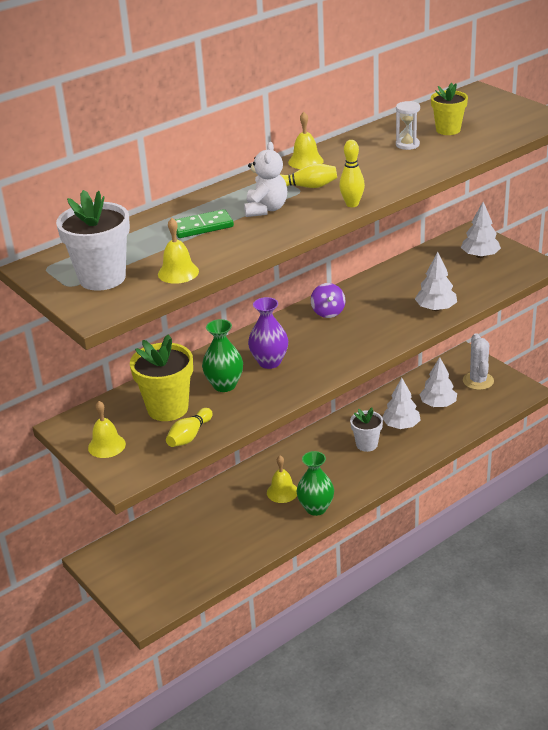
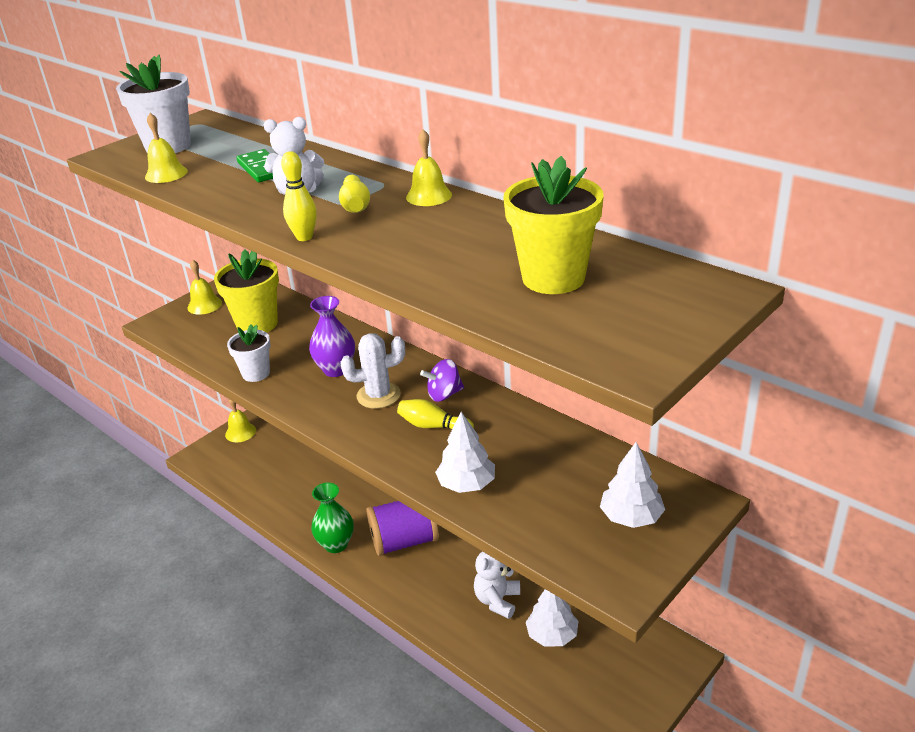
camera: 80 degrees right, 0 degrees up
yellow bowling pin [166,408,212,447] -> yellow bowling pin moved to [397,399,474,429]
green vase [202,319,243,392] -> none
yellow bell [267,456,297,503] -> yellow bell moved to [225,399,256,442]
white flower pot [350,408,383,452] -> white flower pot moved to [227,324,271,382]
white tree [382,378,420,429] -> white teddy bear [474,551,520,619]
white hourglass [396,101,420,150] -> none
yellow flower pot [431,83,468,135] -> yellow flower pot [503,156,604,294], size x1.60
white cactus [463,333,494,390] -> white cactus moved to [340,333,405,409]
none -> purple spool [367,501,439,556]

